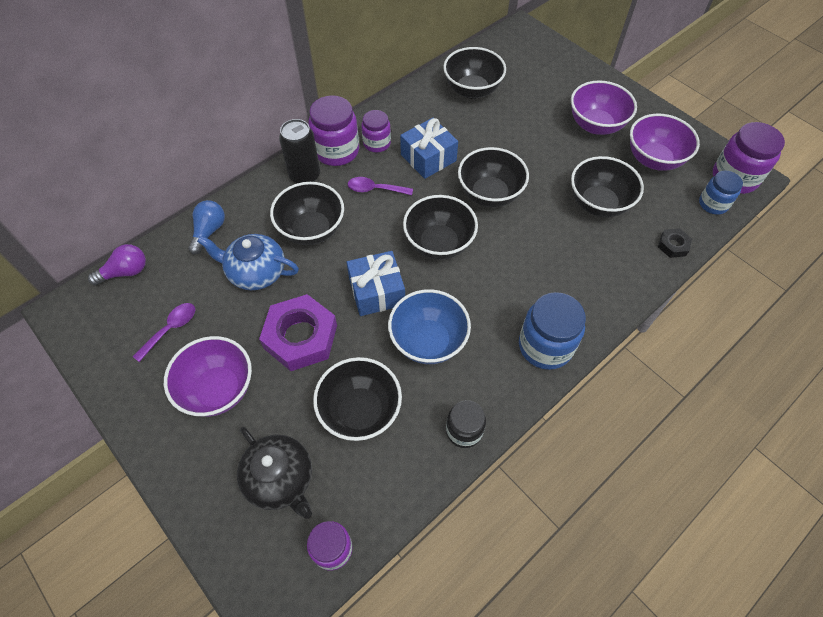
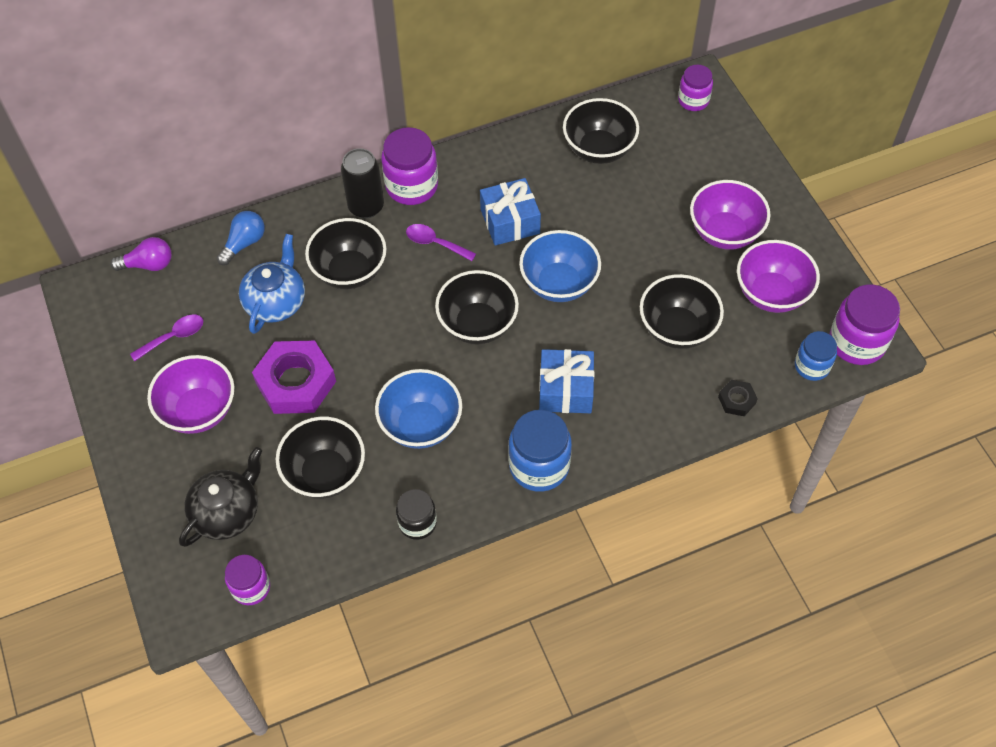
camera: 20 degrees right, 0 degrees up
blue teapot [197,234,299,290] -> blue teapot turned 75 degrees clockwise [239,234,305,334]
black teapot [237,427,312,519] -> black teapot turned 120 degrees counterclockwise [179,447,262,547]
blue gift [347,251,405,316] -> blue gift moved to [539,349,595,413]
purple jar [361,110,391,152] -> purple jar moved to [678,65,713,111]
black bowl [458,147,529,207] -> blue bowl [519,230,601,302]

